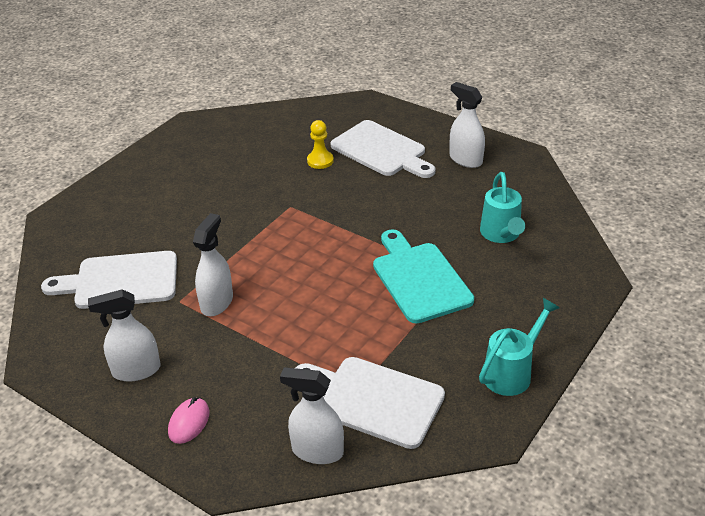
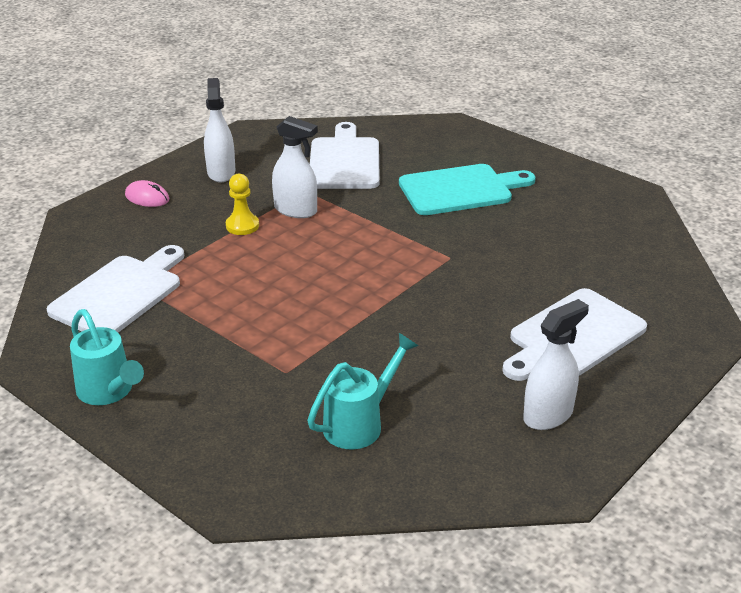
camera: 95 degrees right, 5 degrees down
white spray bottle [280,367,344,464] -> none
yellow pawn [307,120,334,169] -> yellow pawn moved to [226,174,259,235]
turquoise cutting board [373,229,474,324] -> turquoise cutting board moved to [399,164,536,215]
turquoise watering can [480,172,525,243] -> turquoise watering can turned 135 degrees clockwise [307,333,418,449]

